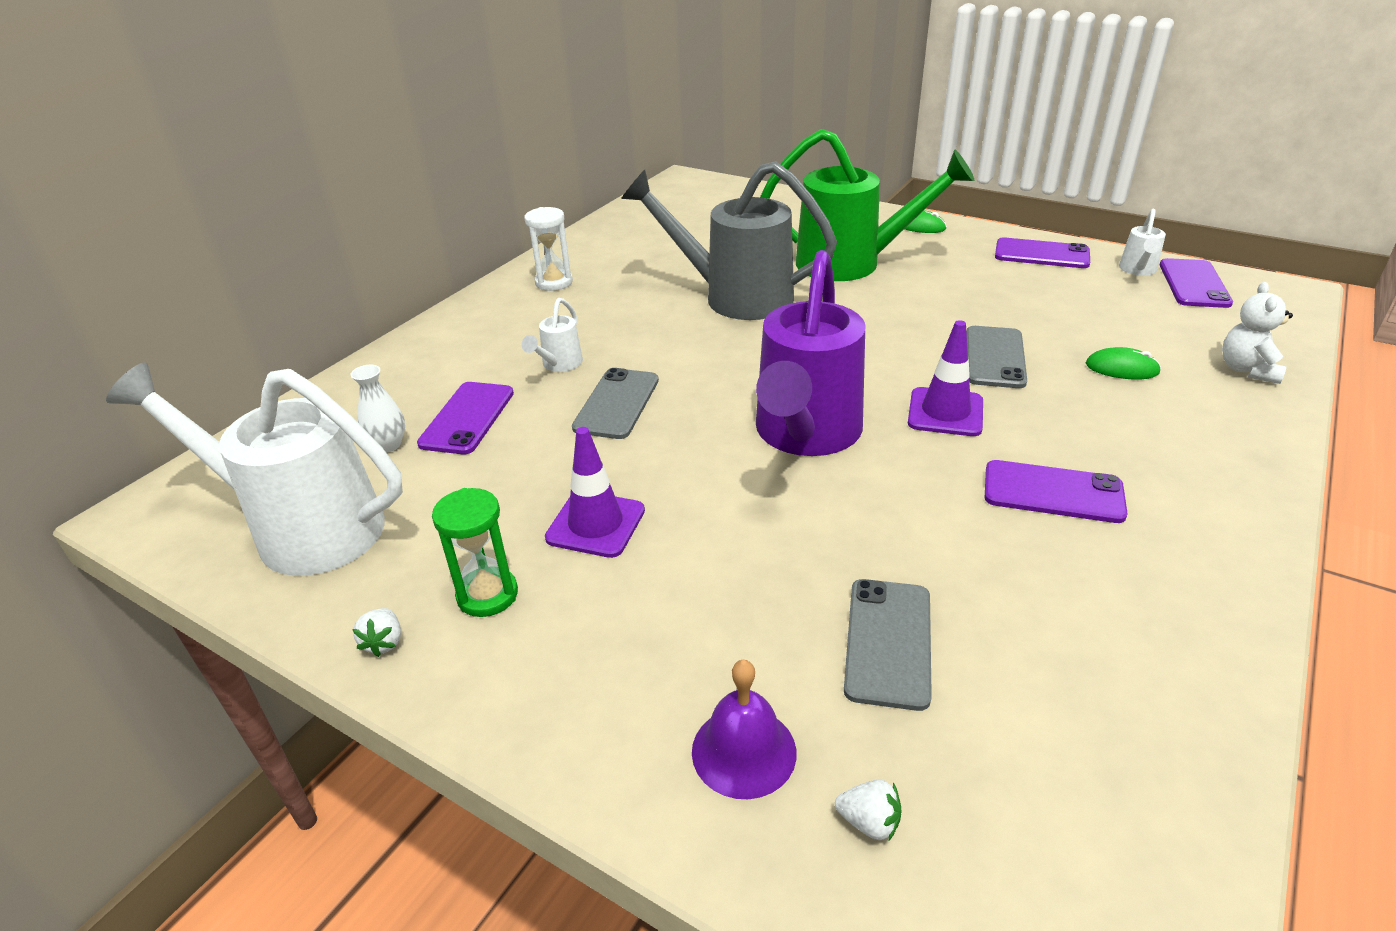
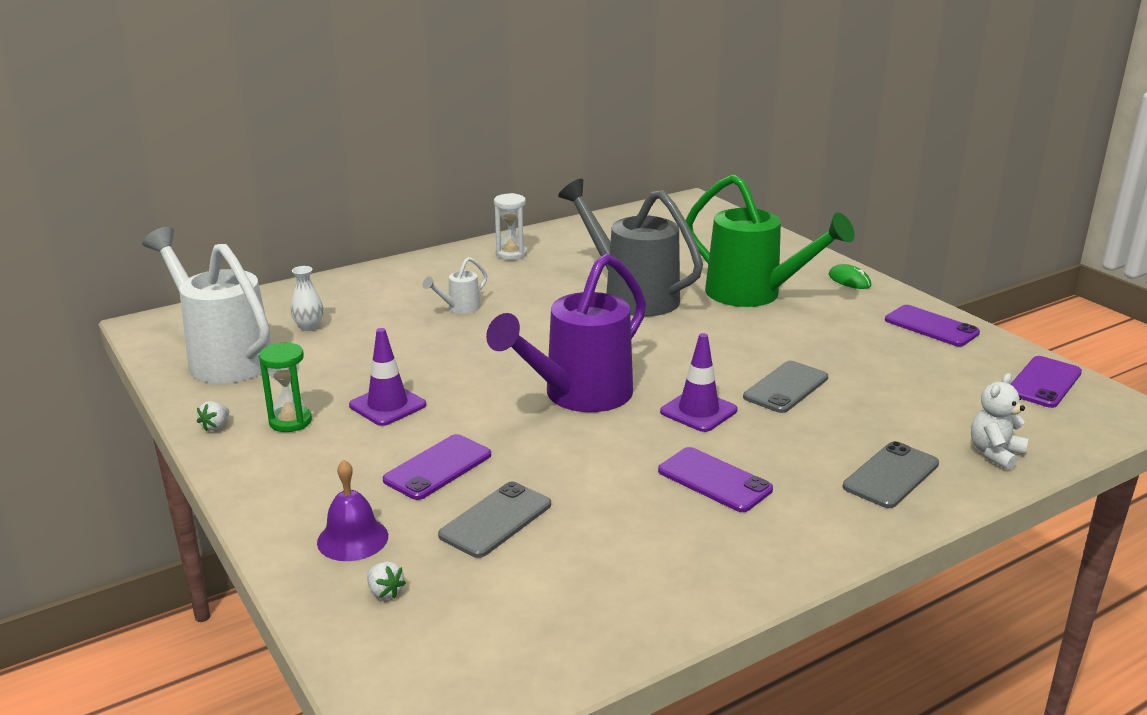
camera: 25 degrees right, 10 degrees down
purple phone [417,382,514,454] -> purple phone moved to [383,434,491,500]
grey phone [572,368,659,439] -> grey phone moved to [843,441,939,508]
green mouse [1086,347,1161,379] -> none
white watering can [1119,209,1166,276] -> none

